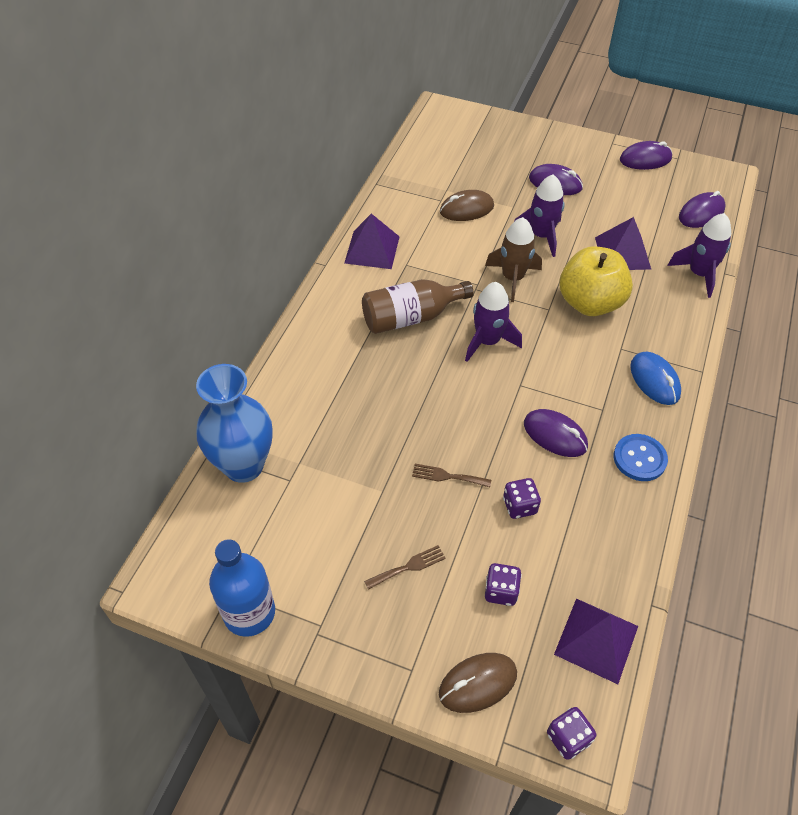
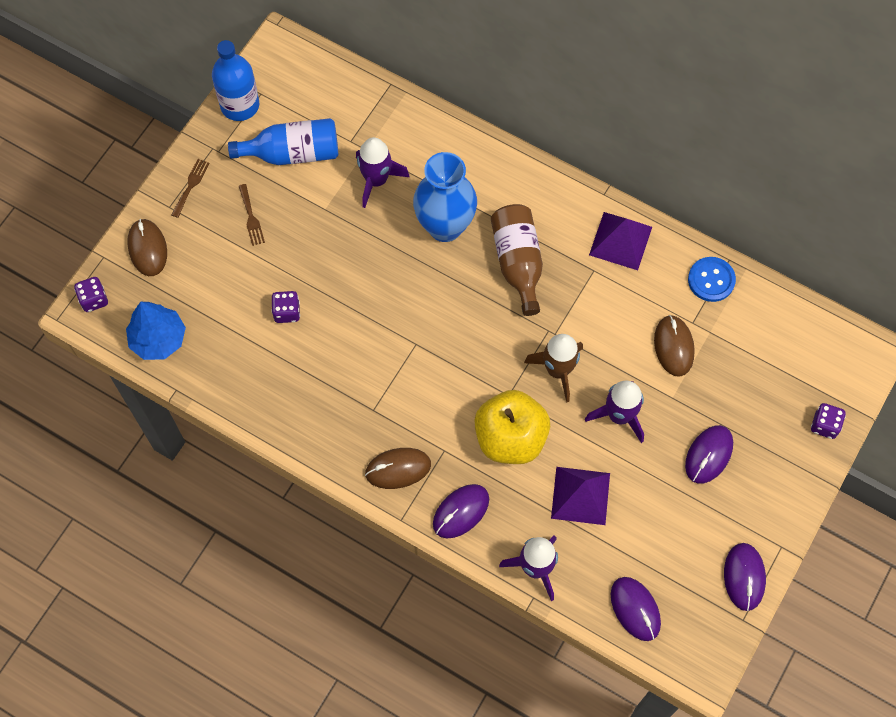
camera: 100 degrees right, 15 degrees up
blue vase [196,364,273,483] -> blue vase moved to [413,152,477,242]
brown fork [412,464,491,487] -> brown fork moved to [172,159,210,218]
purple rocket [465,282,522,362] -> purple rocket moved to [356,137,410,208]
purple dice [485,563,522,606] -> purple dice moved to [811,403,846,439]
purple mouse [524,409,588,457] -> purple mouse moved to [433,484,489,538]
purple pyramid [554,599,638,684] -> blue tree [126,302,186,360]
blue button [614,434,668,481] -> blue button moved to [688,257,736,302]
blue mouse [630,352,681,405] -> brown mouse [365,448,431,489]
none -> blue bottle [228,118,338,165]

